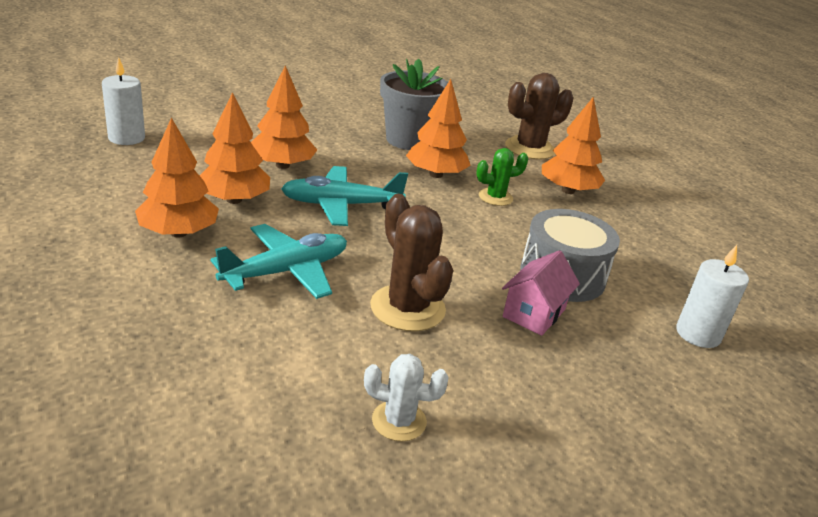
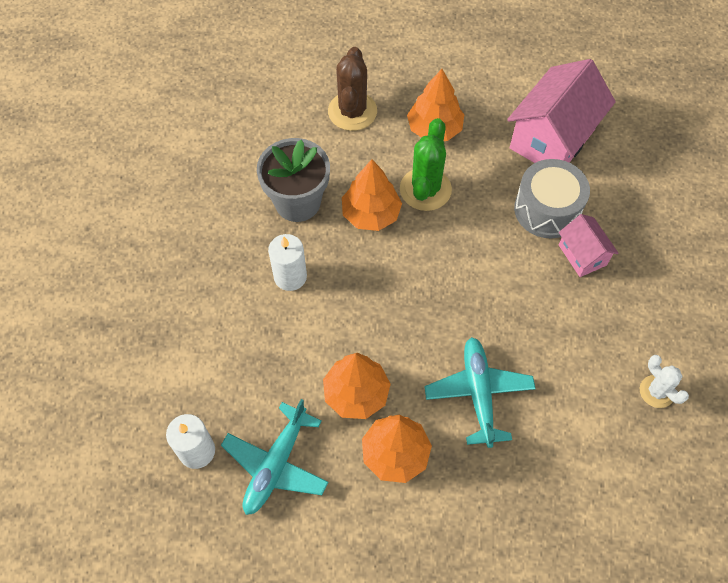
camera: 55 degrees left, 30 degrees up
orange tree [251,65,317,169] -> none
turquoise plane [281,166,408,226] -> turquoise plane moved to [221,399,329,515]
white cactus [364,354,449,442] -> white cactus turned 75 degrees counterclockwise [640,355,689,408]
brown cactus [370,194,453,332] -> none
green cactus [476,148,528,206] -> green cactus [400,118,452,211], size x1.67
white candle [676,245,749,348] -> white candle moved to [268,234,307,291]
none -> pink house [507,59,616,163]

